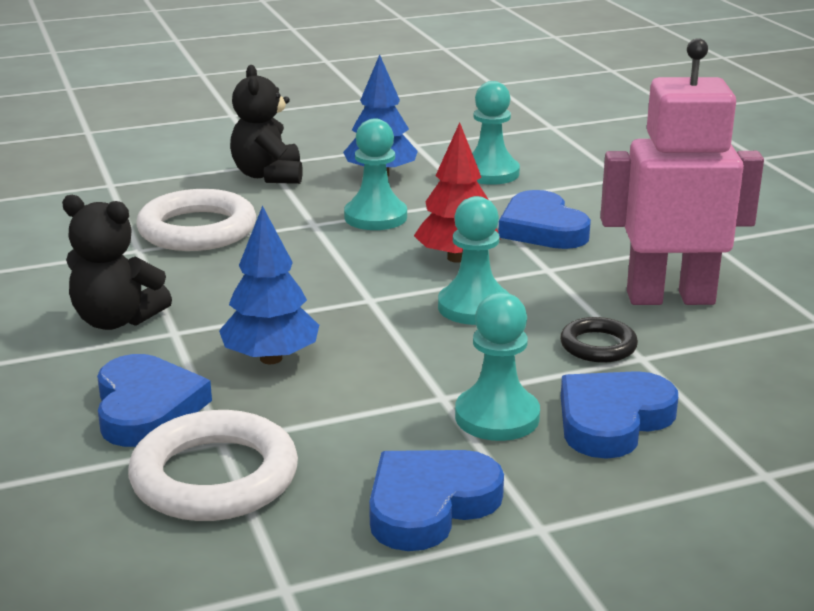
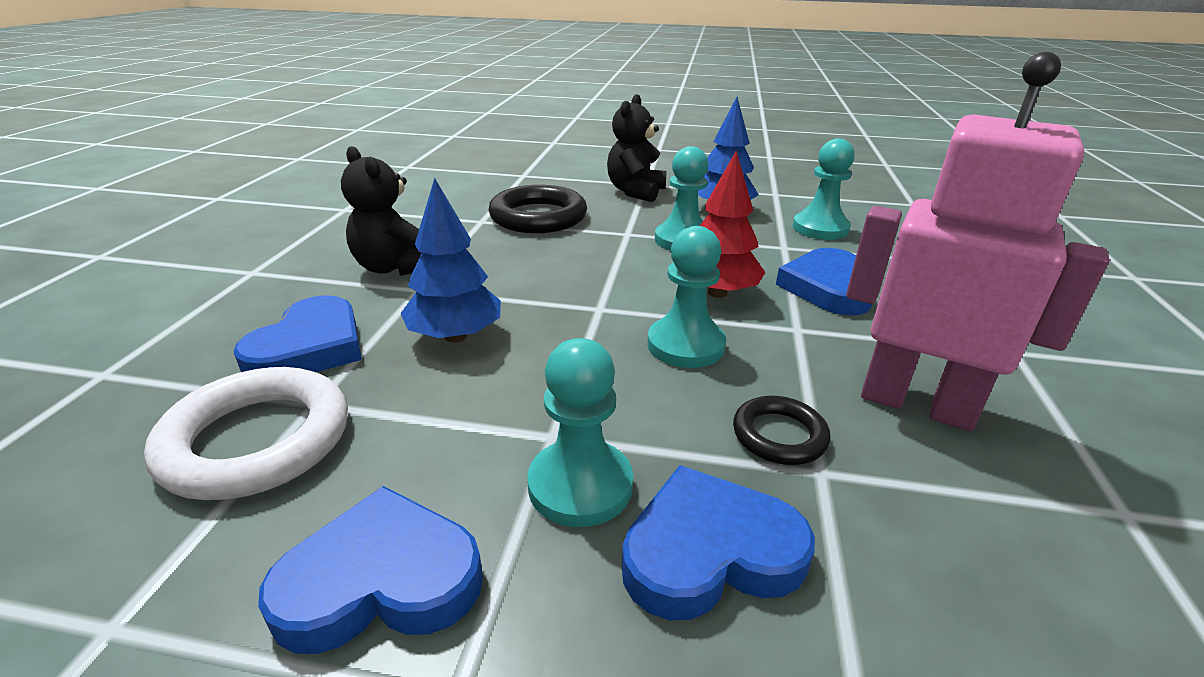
camera: 30 degrees right, 5 degrees up
white ring [136,189,256,251] -> black ring [488,185,587,233]

